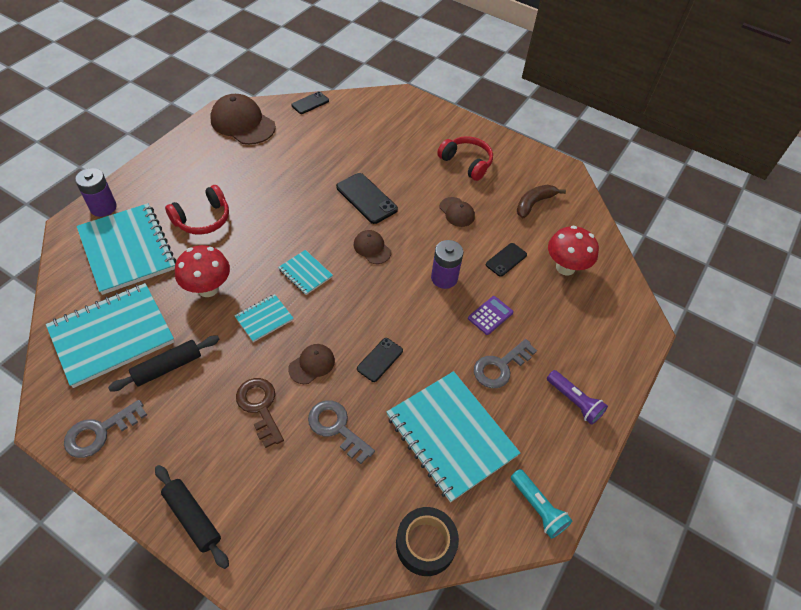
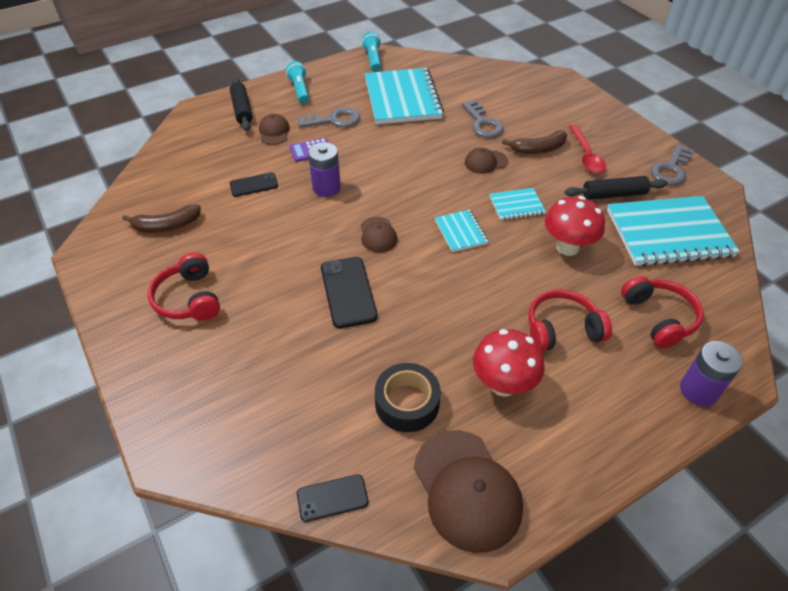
camera: 150 degrees left, 5 degrees down
grey key [64,400,147,458] -> grey key turned 135 degrees clockwise [651,144,693,185]
turquoise notebook [76,203,176,295] -> red headphones [621,276,704,349]
black rolling pin [155,465,229,569] -> black rolling pin moved to [230,78,253,131]
brown key [236,378,284,448] -> brown banana [502,130,567,154]
black phone [357,338,403,382] -> none
black tape [396,507,459,576] -> black tape moved to [375,363,441,432]
brown cap [440,197,475,227] -> brown cap moved to [259,114,290,145]
purple flashlight [547,370,608,425] -> turquoise flashlight [286,61,309,104]
red mushroom [548,226,599,276] -> red mushroom moved to [473,329,545,397]
none -> red spoon [569,124,606,173]

